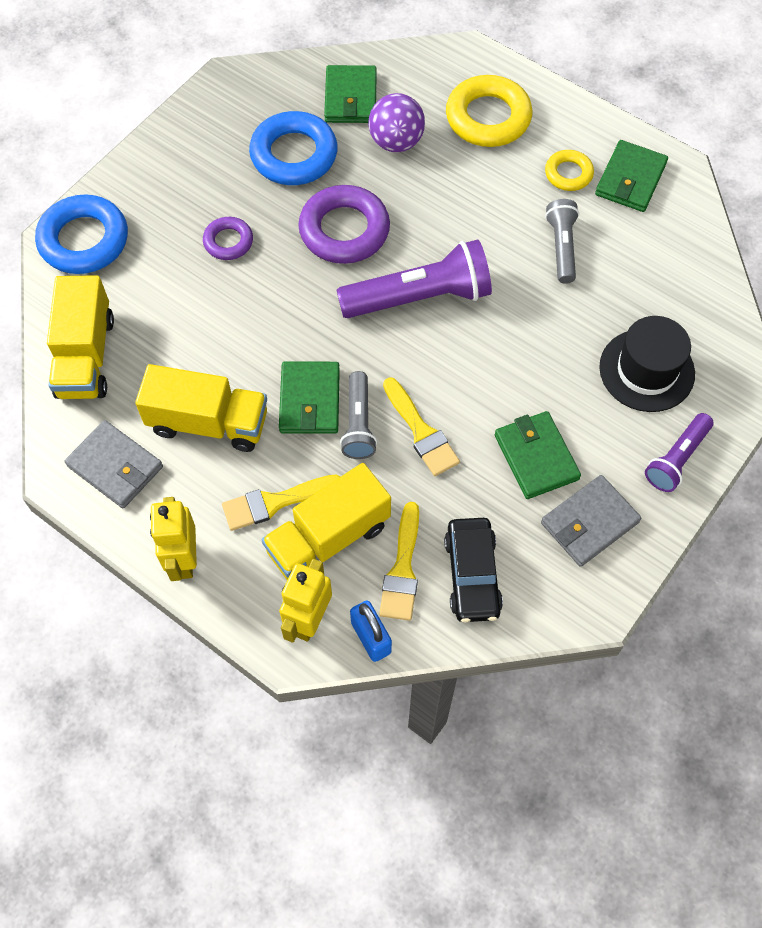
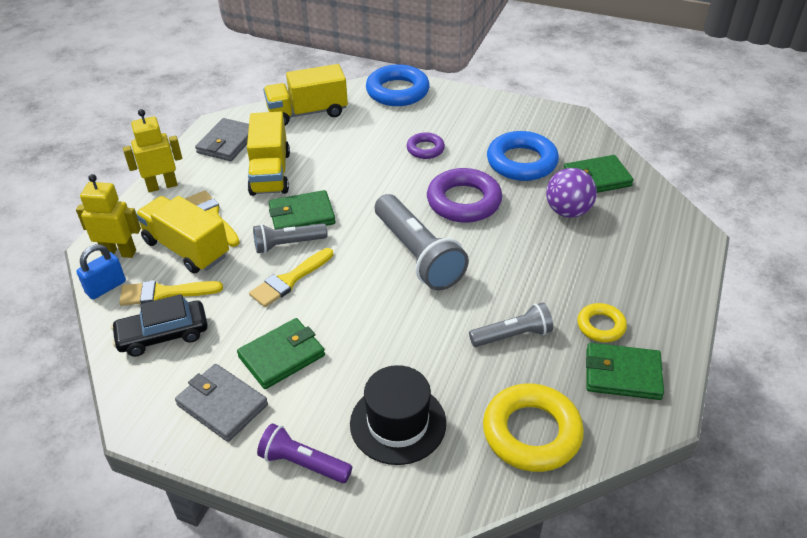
camera: 75 degrees right, 20 degrees down
purple flashlight [336,240,492,318] -> grey flashlight [375,194,469,291]
yellow ring [446,75,533,147] -> yellow ring moved to [483,383,584,472]

